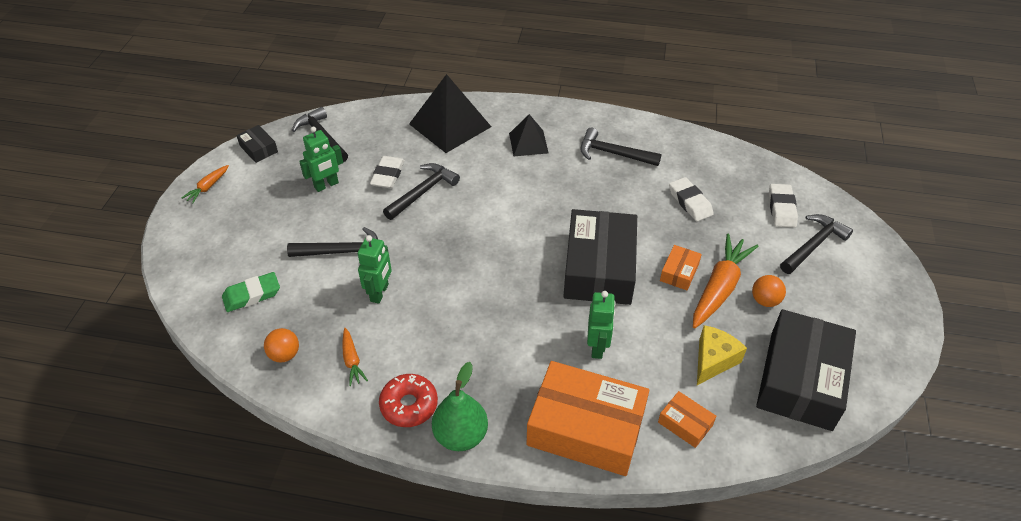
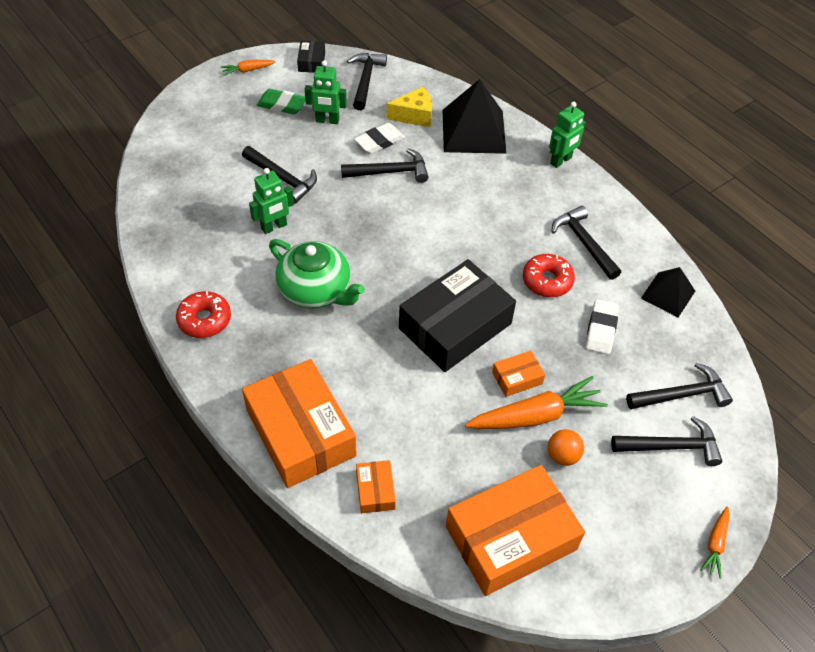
camera: 40 degrees right, 5 degrees up
green eraser [222,272,280,312] -> green eraser moved to [257,89,305,114]
orange ball [264,328,299,363] -> none
orange carrot [342,328,368,386] -> orange carrot moved to [700,506,730,578]
green pear [432,362,488,451] -> none
black pyramid [509,114,549,156] -> black pyramid moved to [641,267,695,317]
green robot [587,291,616,359] -> green robot moved to [549,102,586,168]
yellow cheese [697,325,747,385] -> yellow cheese moved to [386,87,432,127]
black box [756,309,856,431] -> orange box [446,465,585,596]
white eraser [769,184,798,228] -> black hammer [626,363,733,409]
none -> green teapot [269,239,365,309]
none -> red donut [523,254,575,297]

